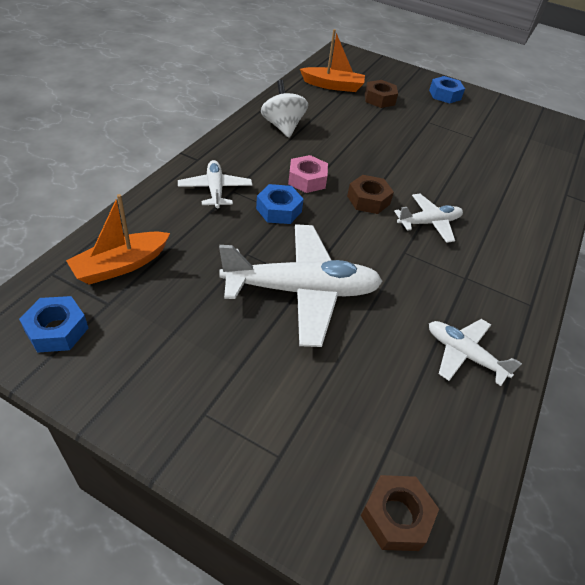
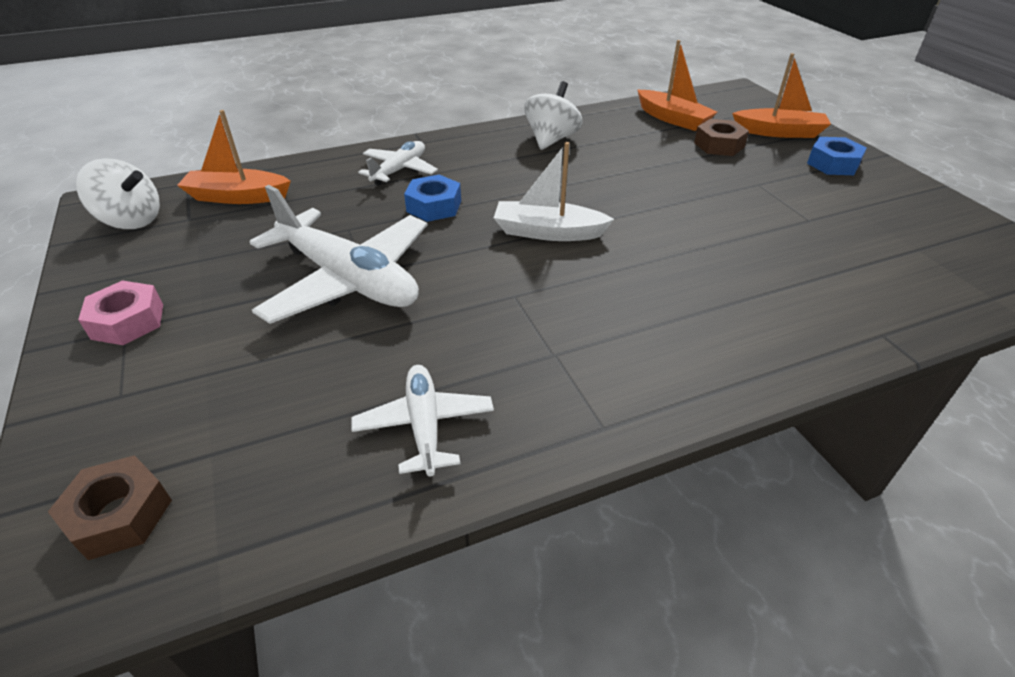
camera: 45 degrees right, 5 degrees down
blue nut [19,296,88,353] -> white spinning top [76,158,160,229]
pink nut [288,155,328,193] -> pink nut moved to [78,281,163,345]
brown nut [347,175,394,214] -> white boat [494,142,614,241]
white plane [394,194,463,243] -> none
none -> orange boat [732,53,831,138]

